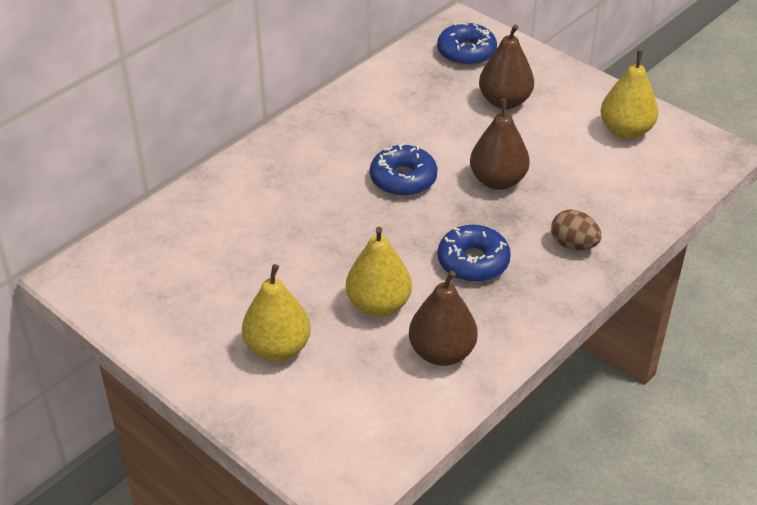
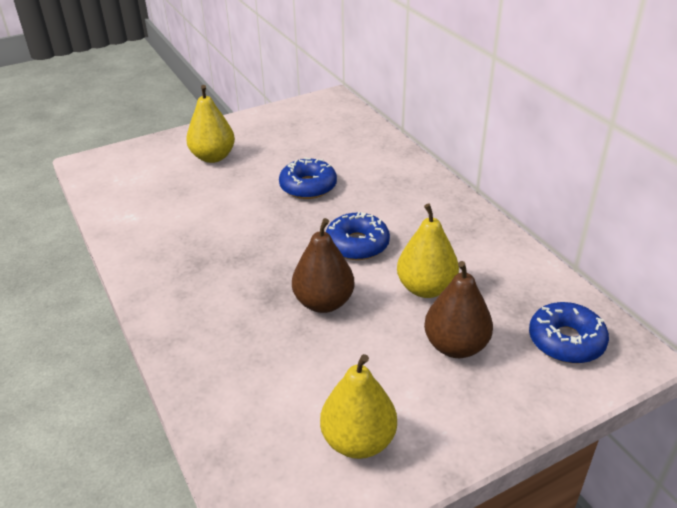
camera: 110 degrees right, 5 degrees down
yellow pear [346,227,412,317] -> yellow pear moved to [397,203,459,298]
brown pear [409,271,478,366] -> none
blue donut [438,225,511,282] -> blue donut moved to [279,157,337,199]
brown egg [551,209,601,250] -> none

